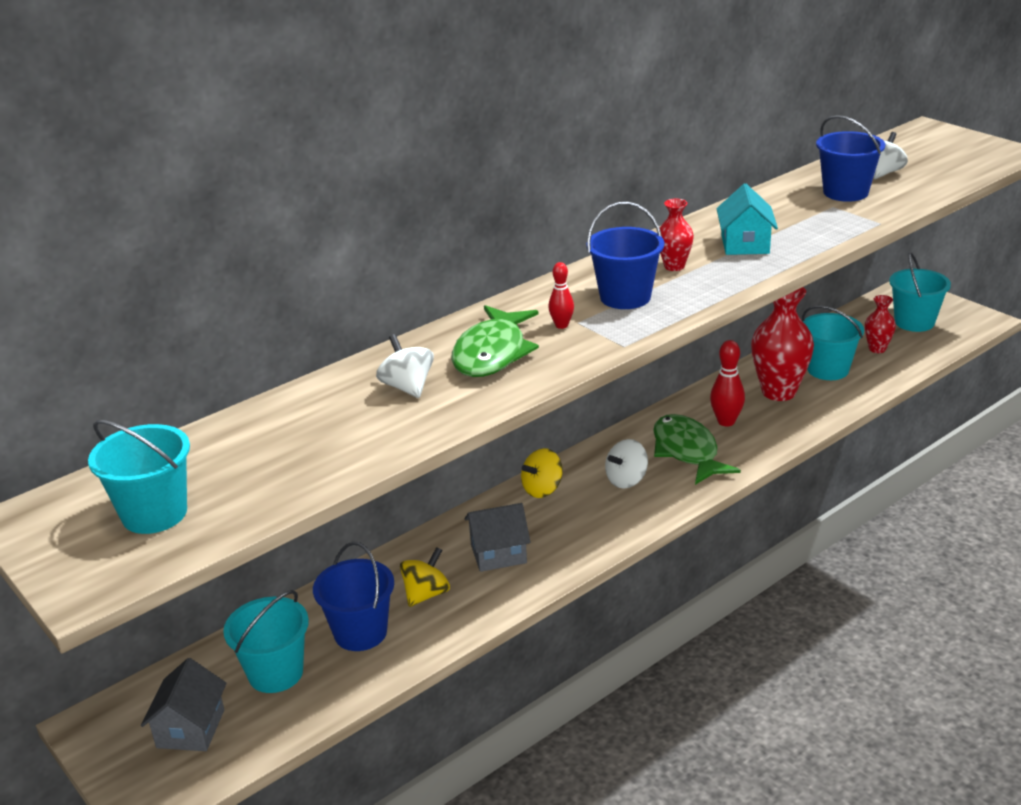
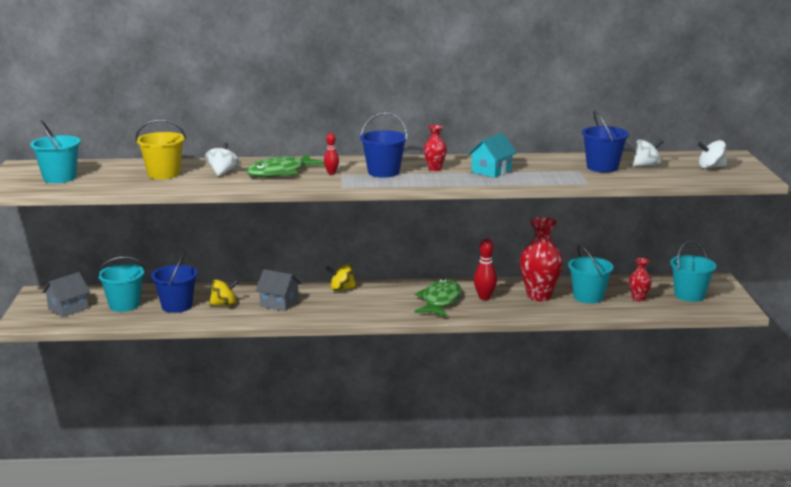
camera: 35 degrees right, 10 degrees down
white spinning top [605,439,648,489] -> white spinning top moved to [698,140,727,169]
none -> yellow bucket [136,119,186,179]

